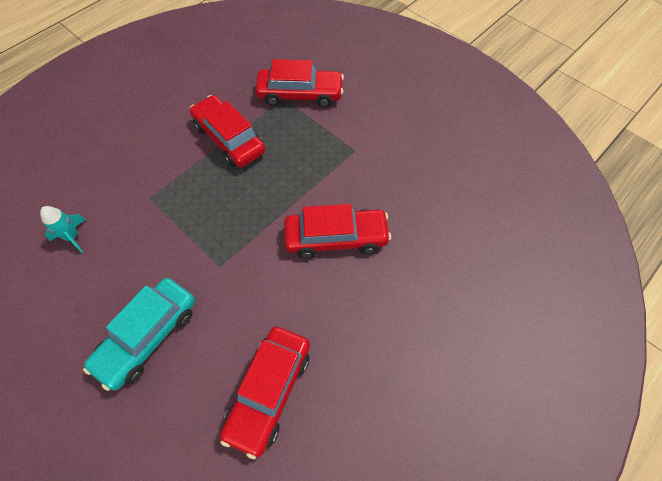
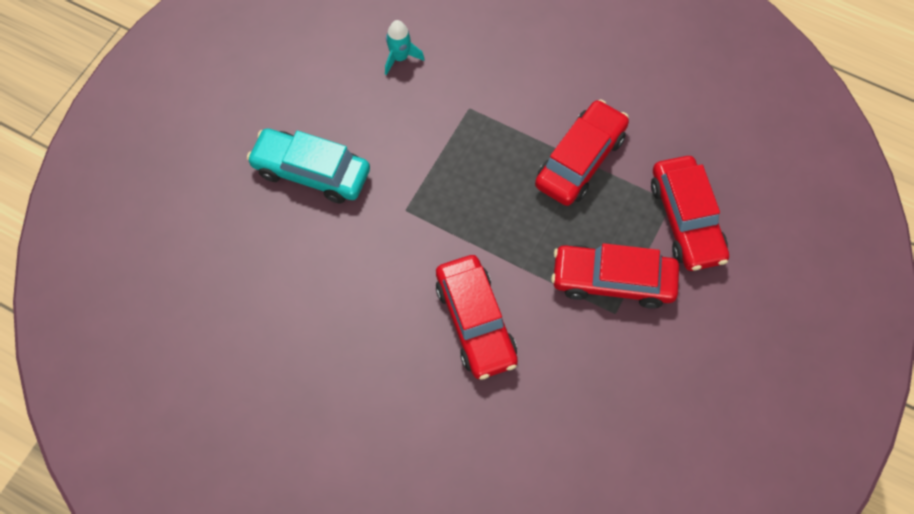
camera: 75 degrees right, 5 degrees up
red car [220,327,310,459] -> red car moved to [551,243,679,309]

